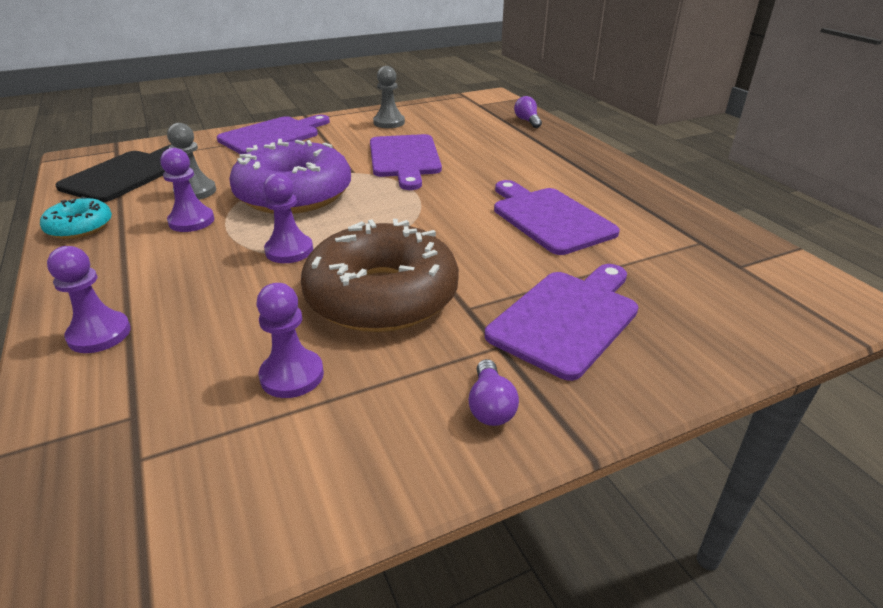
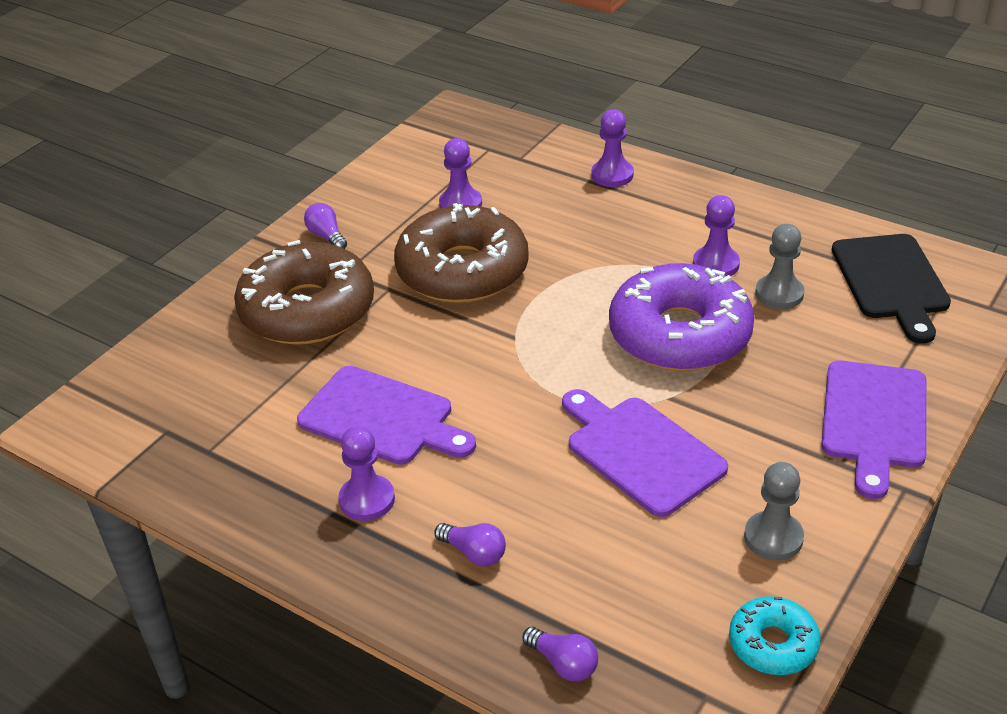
camera: 150 degrees right, 5 degrees up
turquoise donut [40,196,112,239] -> turquoise donut moved to [729,596,820,675]
purple pawn [263,173,313,263] -> purple pawn moved to [338,426,395,521]
purple cutting board [485,264,639,381] -> brown donut [234,240,374,345]
none -> purple light bulb [434,523,506,566]

